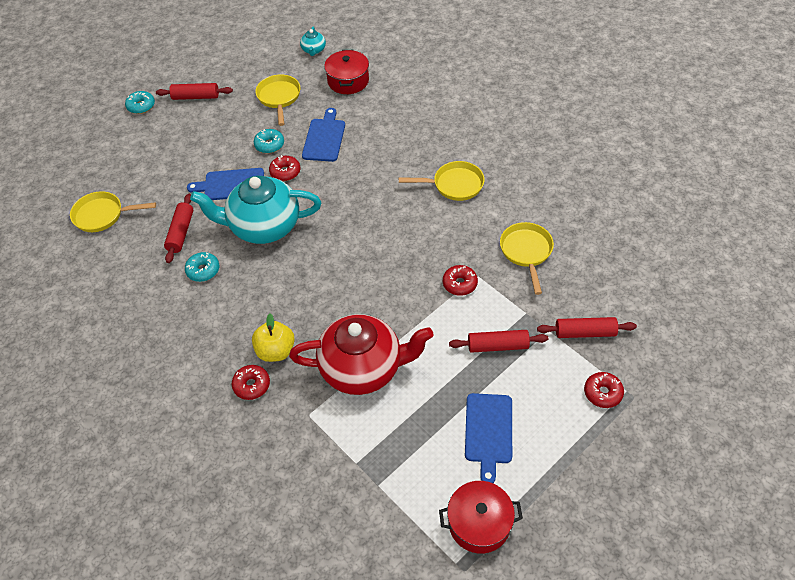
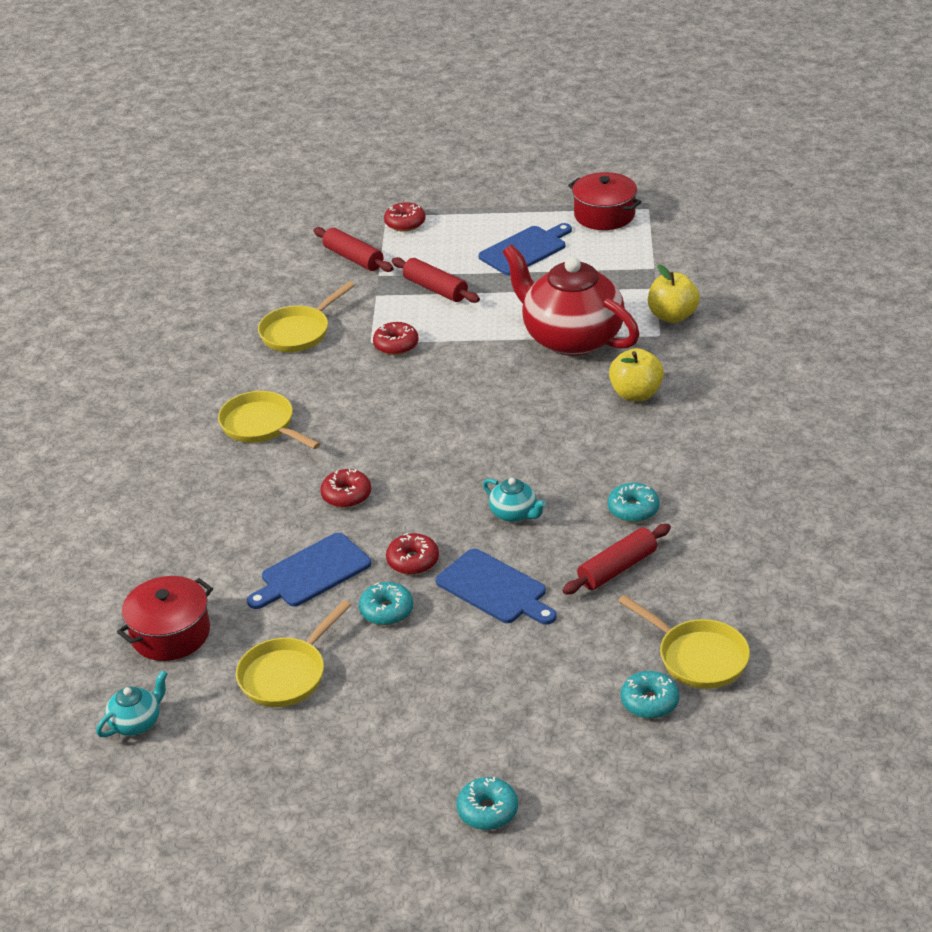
camera: 135 degrees left, 15 degrees down
red rolling pin [156,83,233,100] -> none
turquoise teapot [190,176,321,244] -> turquoise teapot [483,478,546,522], size x0.42
red donut [232,365,270,400] -> red donut moved to [320,469,371,508]
none -> turquoise donut [621,671,679,719]
none -> yellow apple [648,264,700,323]

